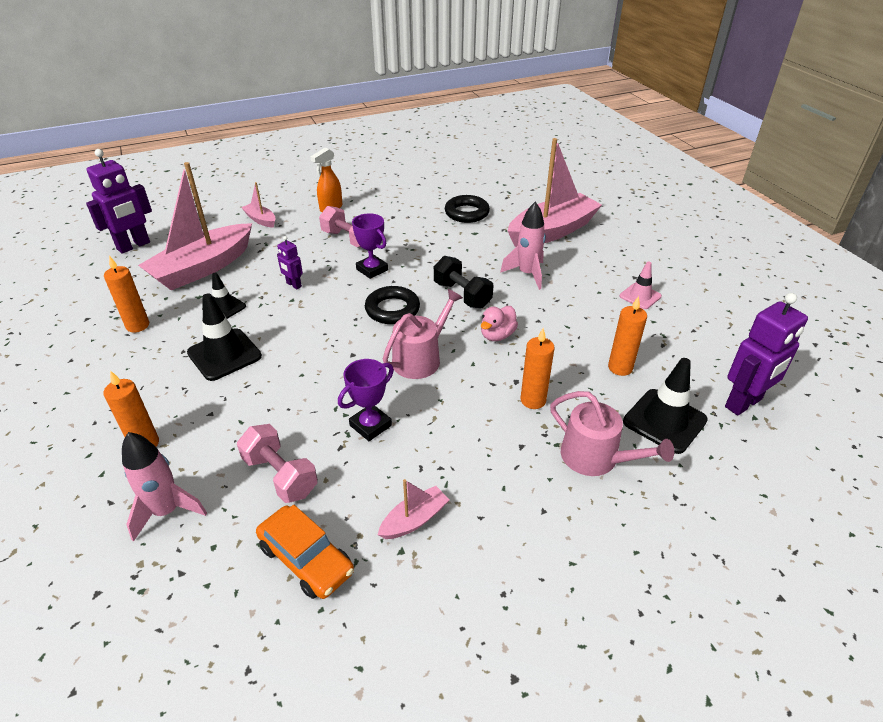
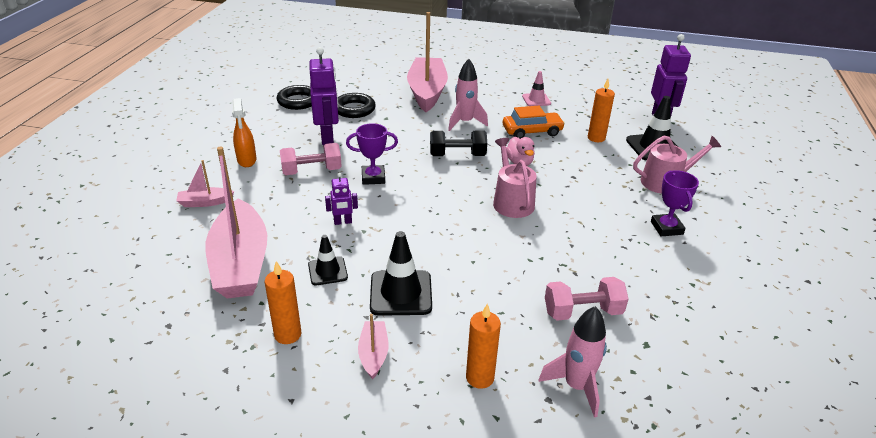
camera: 55 degrees left, 5 degrees down
purple robot [86,149,152,254] -> purple robot moved to [309,47,339,145]
orange car [256,505,354,599] -> orange car moved to [503,106,565,139]
purple trophy [338,359,394,441] -> purple trophy moved to [651,170,699,236]
black ring [365,286,420,324] -> black ring moved to [277,85,312,110]
pink boat [378,479,449,539] -> pink boat moved to [358,314,389,379]
orange candle [520,328,555,409] -> none

